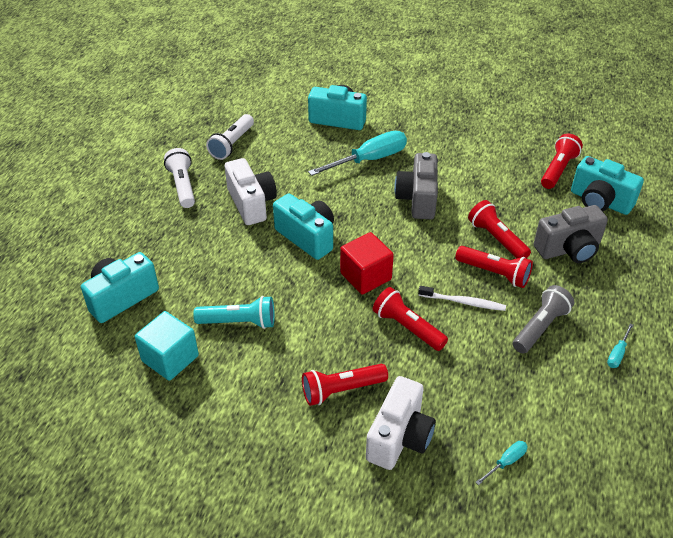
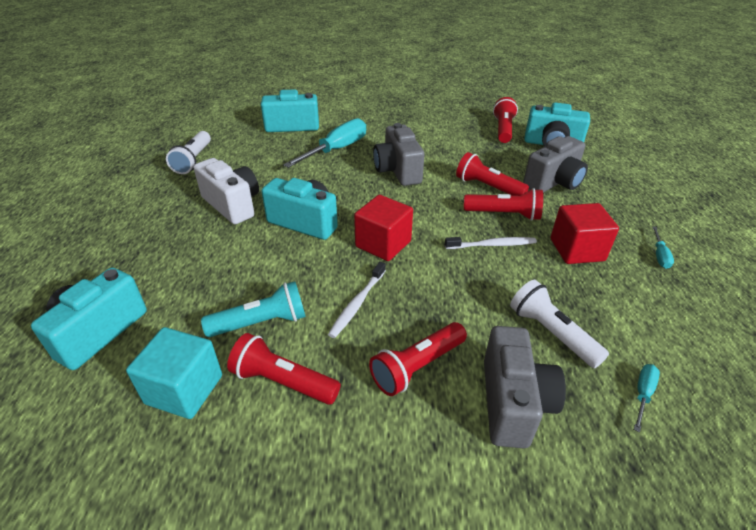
camera: 20 degrees left, 5 degrees down
white flashlight [164,148,195,208] -> white flashlight moved to [510,280,609,368]
white camera [366,376,436,470] -> grey camera [484,326,566,448]
red flashlight [373,287,448,351] -> red flashlight moved to [227,333,341,405]
grey flashlight [513,285,574,353] -> red cube [551,203,619,264]
none -> white toothbrush [328,262,386,338]

